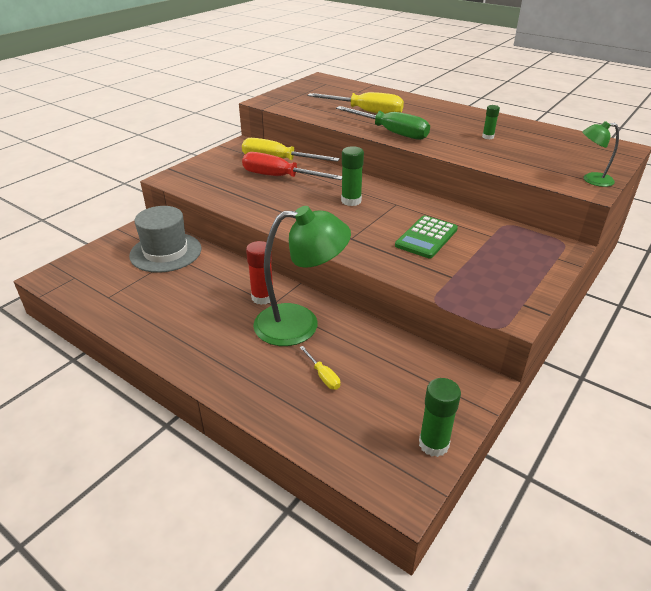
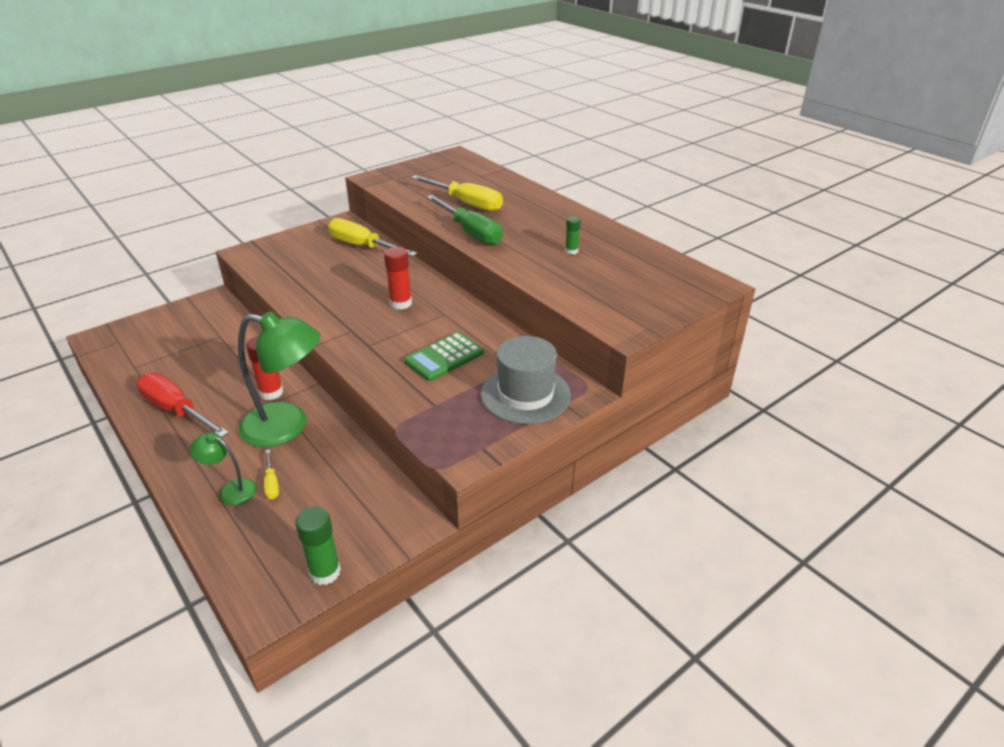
camera: 15 degrees right, 0 degrees up
grey hat [129,206,202,273] -> grey hat moved to [481,336,571,424]
red screwdriver [242,152,342,180] -> red screwdriver moved to [136,373,229,438]
green glue stick [341,146,364,206] -> red glue stick [384,247,412,310]
green lamp [582,121,619,187] -> green lamp moved to [190,433,257,505]

